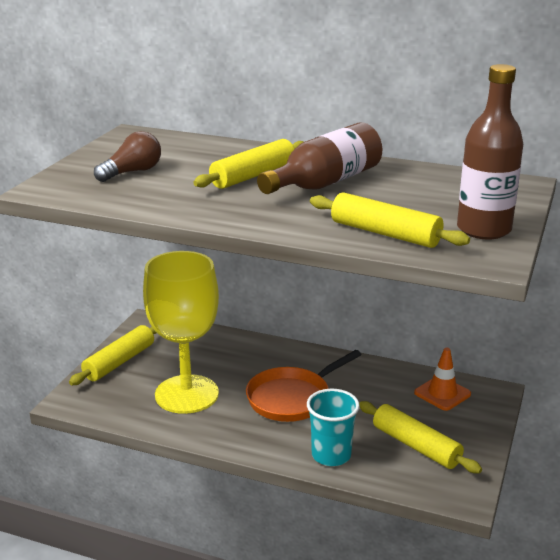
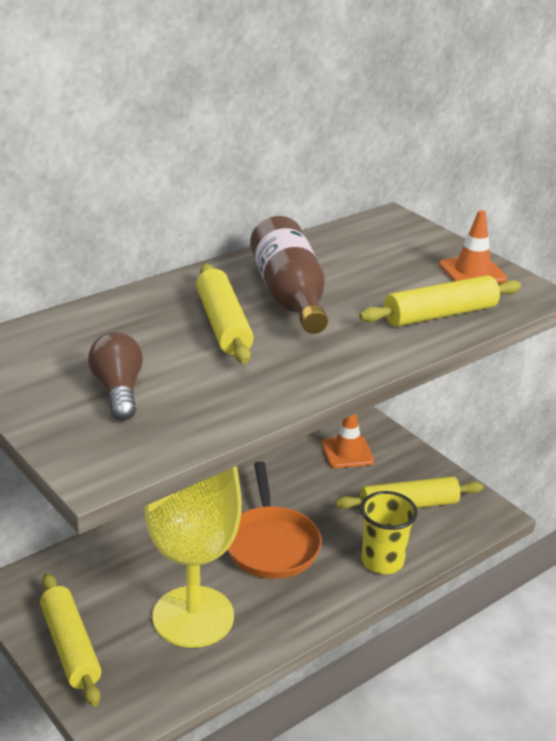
camera: 60 degrees left, 5 degrees up
turquoise cup [307,389,360,466] -> yellow cup [360,491,418,574]
brown bottle [457,64,523,239] -> orange traffic cone [439,210,507,283]

